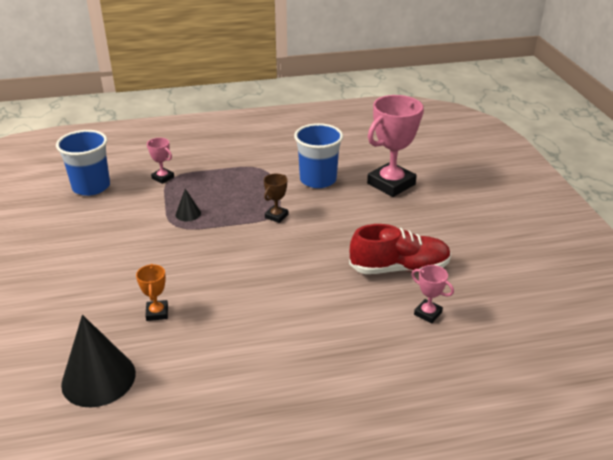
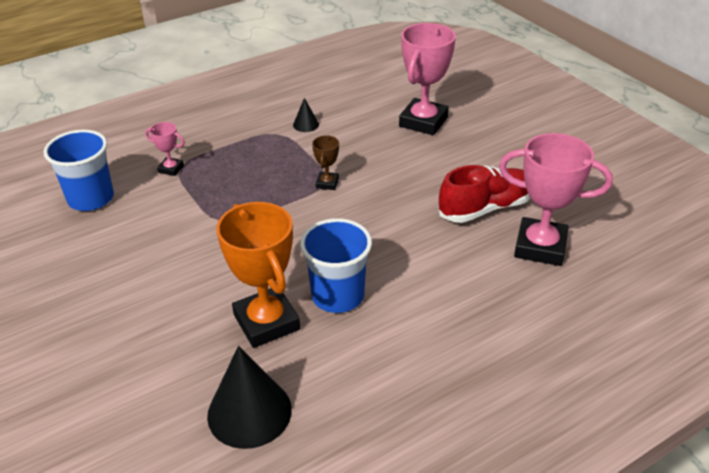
camera: 20 degrees left, 5 degrees up
orange trophy [136,264,168,321] -> orange trophy [216,202,300,348], size x2.13
black cone [175,189,201,221] -> black cone moved to [293,98,319,132]
blue cup [294,123,343,188] -> blue cup moved to [300,218,372,313]
pink trophy [411,265,454,323] -> pink trophy [499,133,613,266], size x2.13

